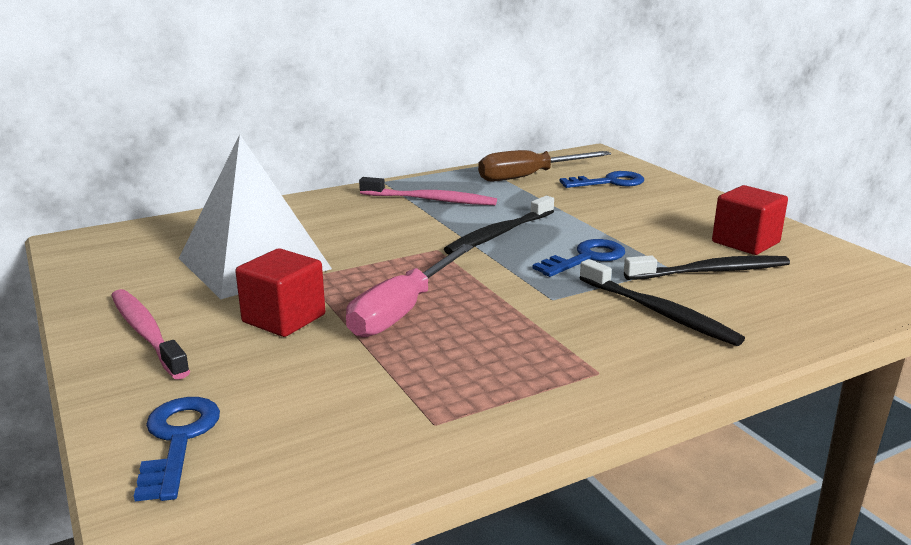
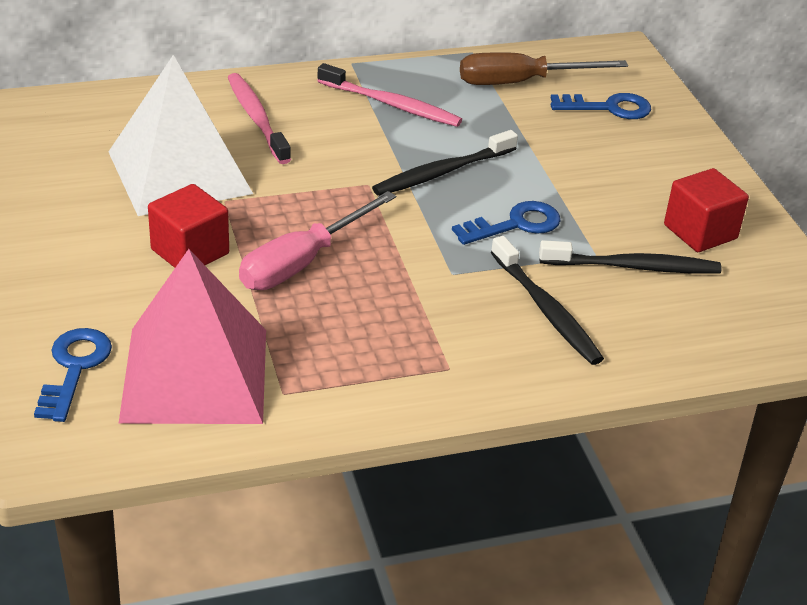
camera: 10 degrees right, 15 degrees up
pink toothbrush [111,289,190,379] -> pink toothbrush moved to [228,73,291,164]
none -> pink pyramid [118,249,266,424]

